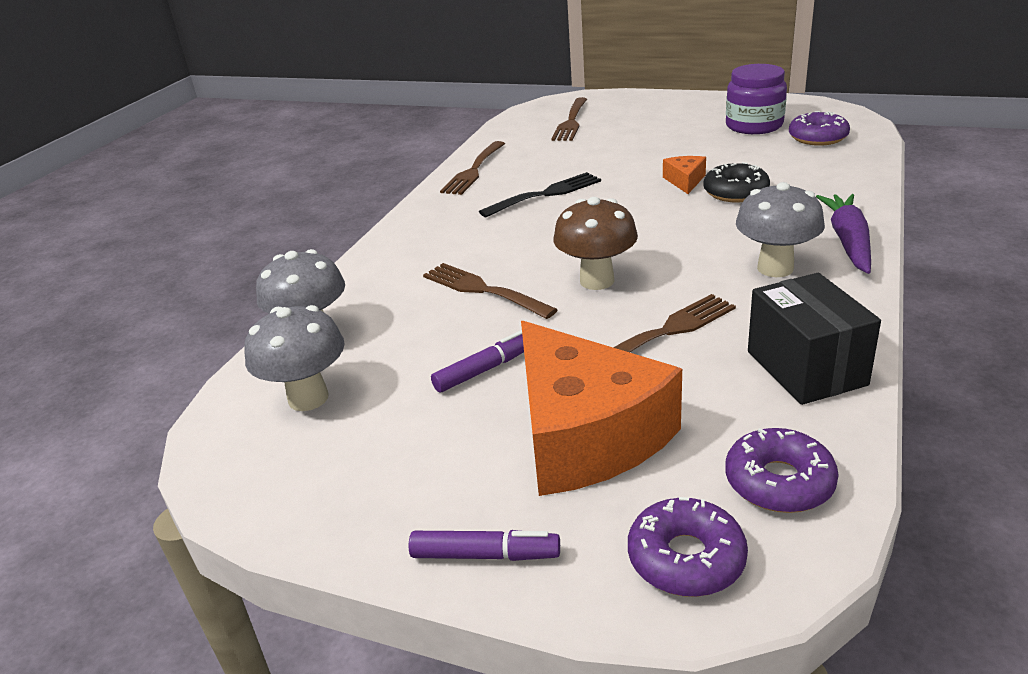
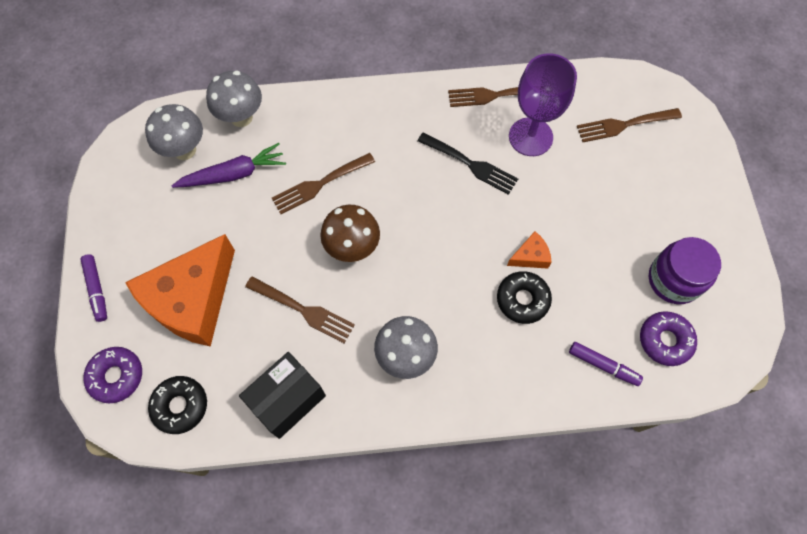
camera: 60 degrees right, 35 degrees up
brown fork [423,263,558,319] -> brown fork turned 135 degrees counterclockwise [272,153,375,214]
purple marker [431,330,524,393] -> purple marker moved to [569,342,643,386]
purple donut [725,428,839,513] -> black donut [148,376,207,434]
purple carrot [816,194,871,274] -> purple carrot moved to [172,143,286,188]
none -> purple goblet [509,53,577,156]

